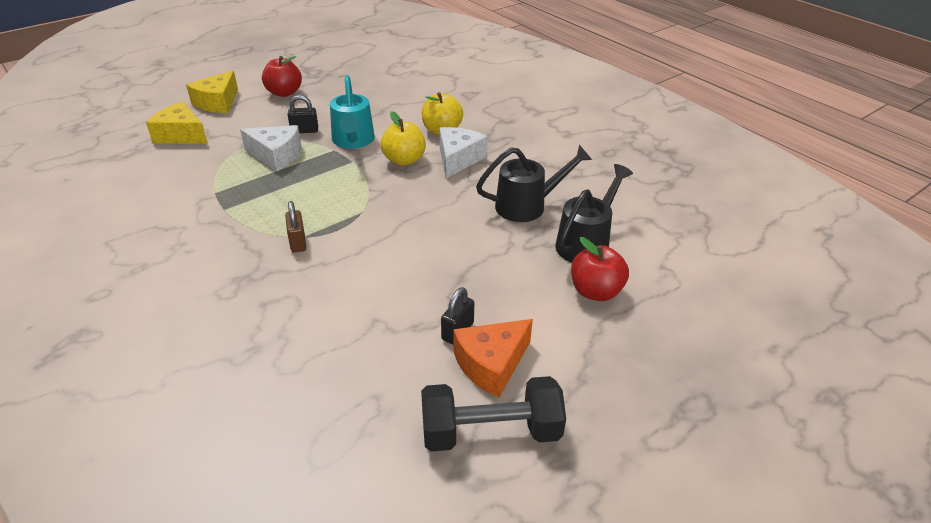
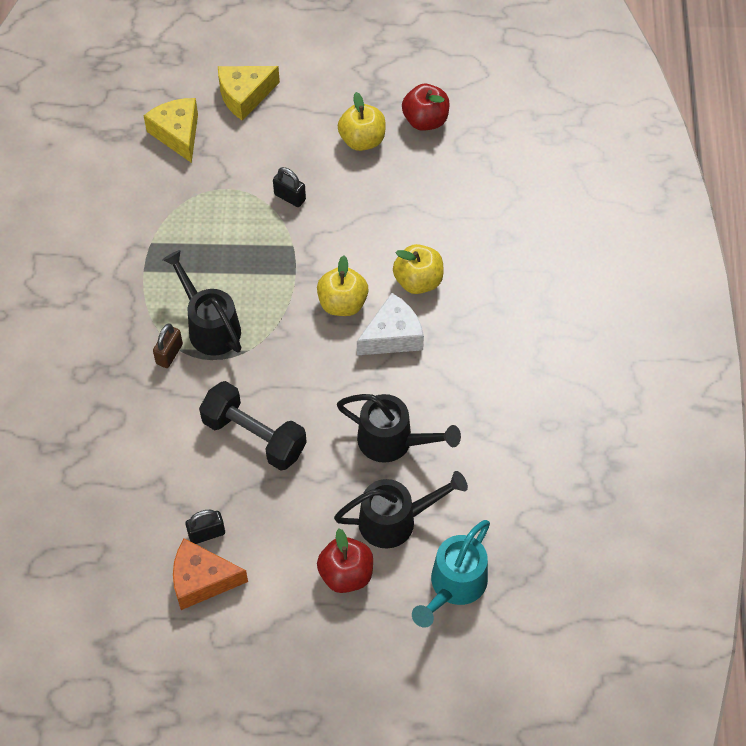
camera: 40 degrees right, 20 degrees up
white cheese [240,125,301,172] -> none
red apple [262,56,302,97] -> red apple moved to [402,84,450,131]
turquoise watering can [330,75,375,149] -> turquoise watering can moved to [412,520,490,628]
black dumbbell [421,376,566,452] -> black dumbbell moved to [199,381,307,471]
none -> black watering can [162,250,241,356]
none -> yellow apple [338,92,386,151]

